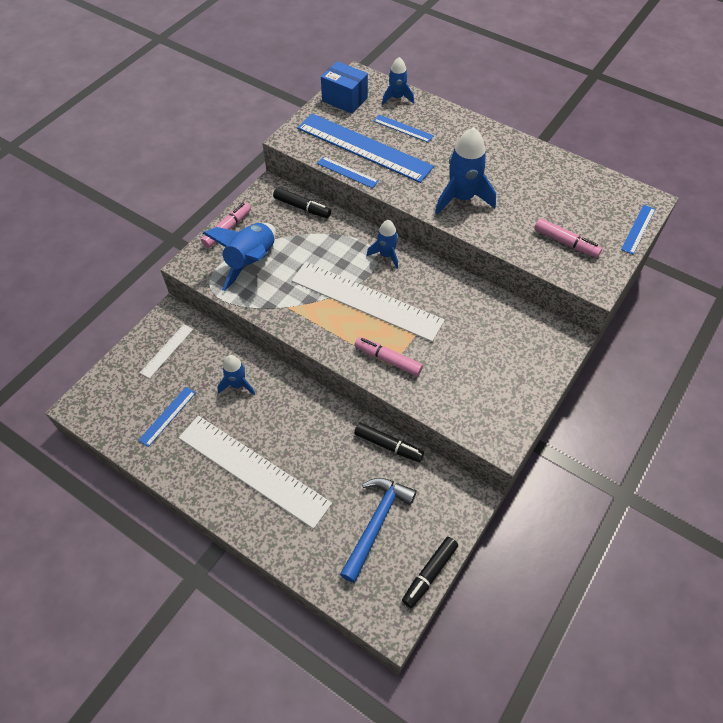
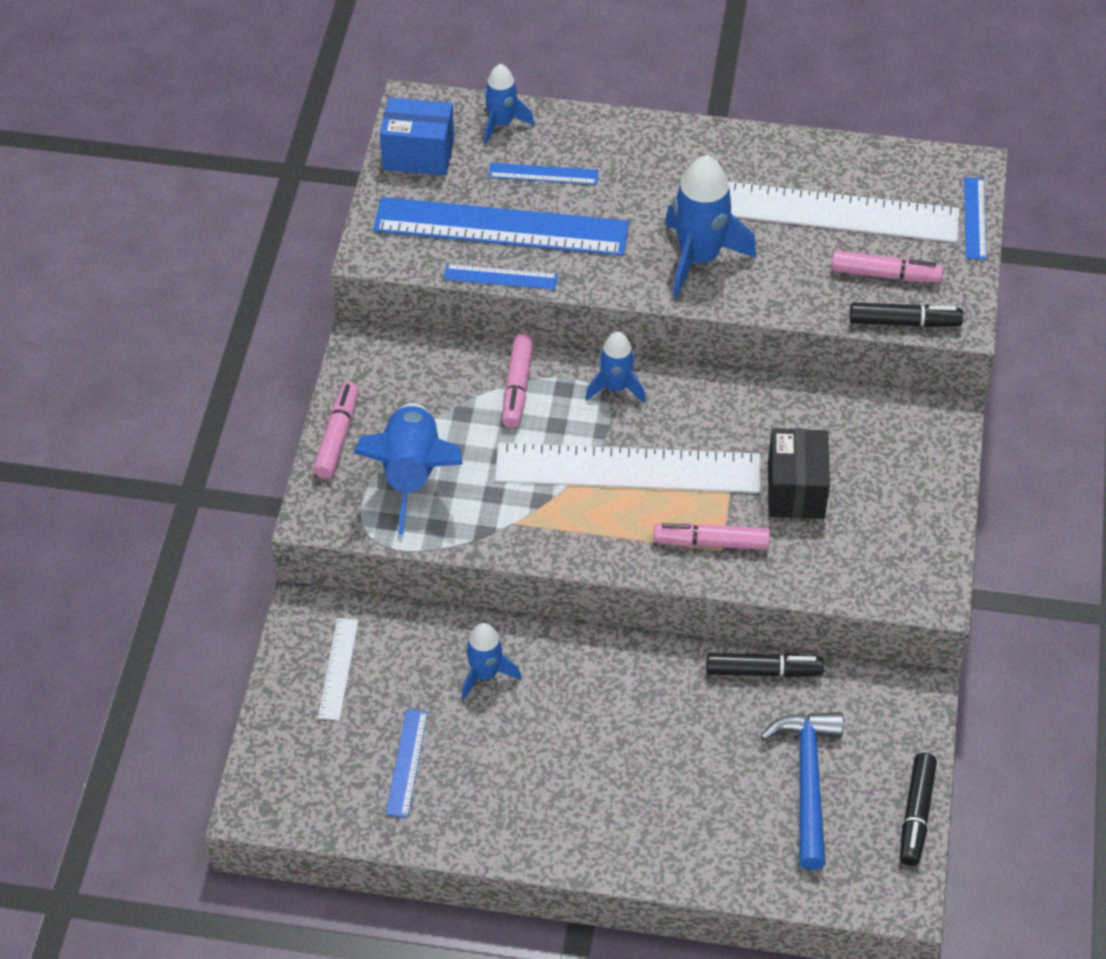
camera: 25 degrees left, 5 degrees down
white ruler [179,416,332,529] -> white ruler moved to [729,182,960,243]
black marker [273,187,331,218] -> black marker moved to [850,302,963,327]
none -> pink marker [502,333,534,428]
none -> black box [768,428,830,519]

